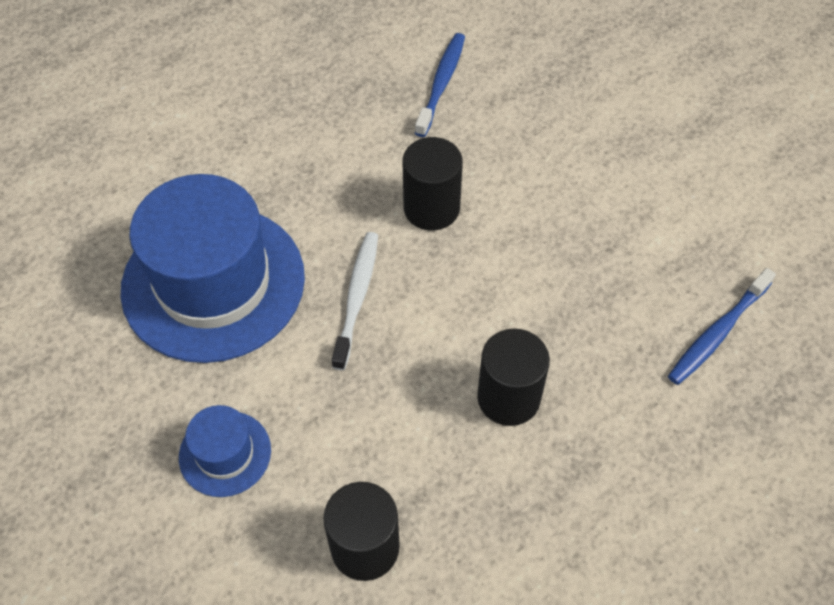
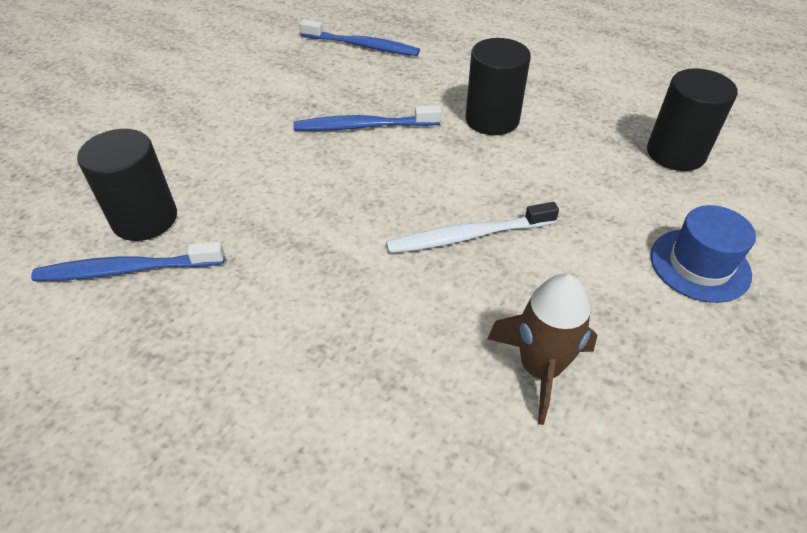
camera: 115 degrees left, 10 degrees down
blue hat [121,174,305,363] -> brown rocket [488,274,597,425]
black cylinder [403,137,463,231] -> black cylinder moved to [77,129,177,241]
none -> blue toothbrush [293,105,441,131]

